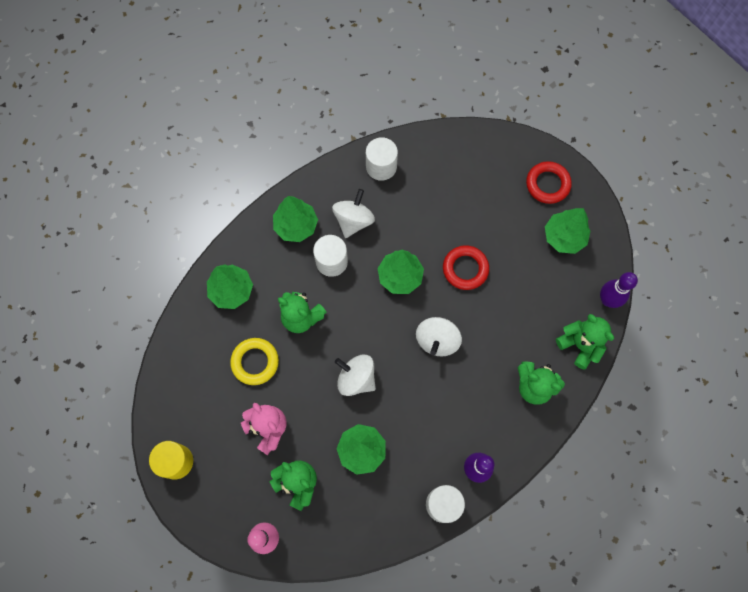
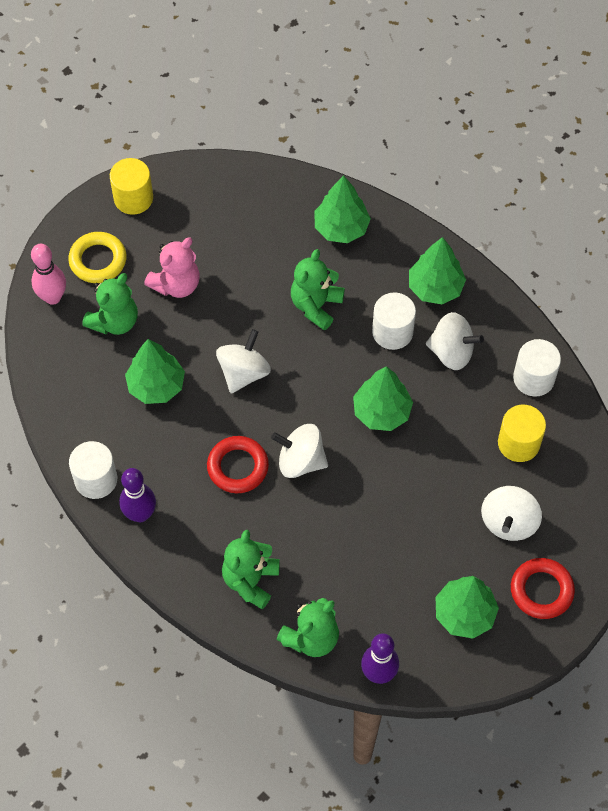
camera: 85 degrees right, 10 degrees down
yellow ring [230,338,279,385] -> yellow ring moved to [68,232,127,283]
red ring [443,245,489,290] -> red ring moved to [207,436,269,493]
none -> white spinning top [481,486,542,541]
none -> yellow cylinder [498,405,546,462]

